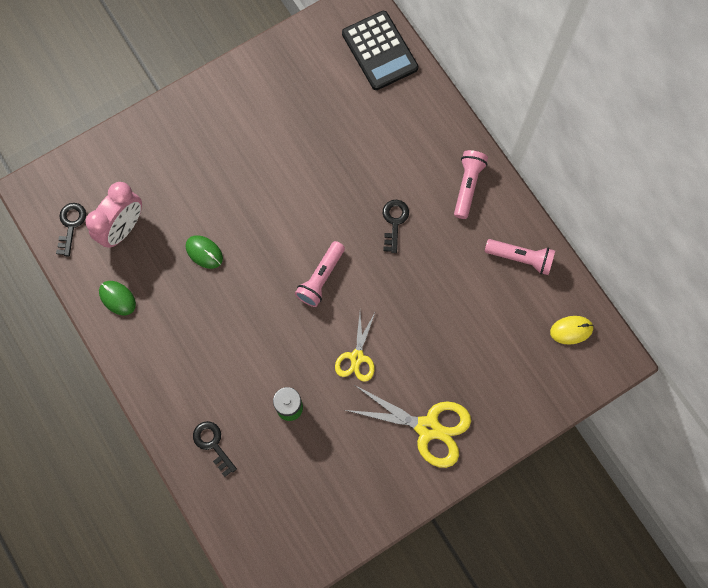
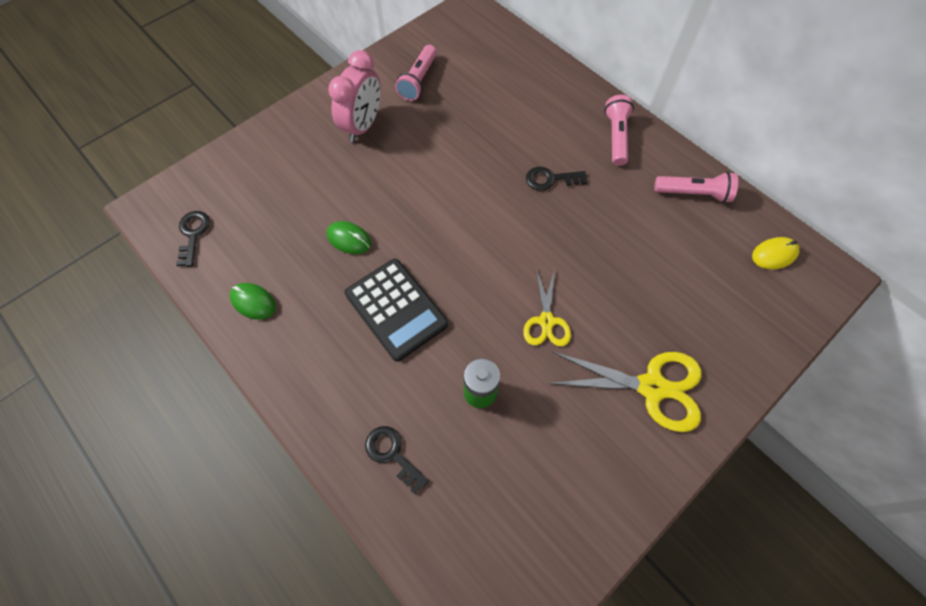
camera: 10 degrees left, 10 degrees down
pink clock [86,182,142,248] -> pink clock moved to [328,50,381,142]
pink flashlight [295,241,345,307] -> pink flashlight moved to [395,45,437,101]
black calculator [342,11,418,90] -> black calculator moved to [345,259,448,361]
black key [383,200,409,253] -> black key turned 90 degrees counterclockwise [526,167,587,191]

